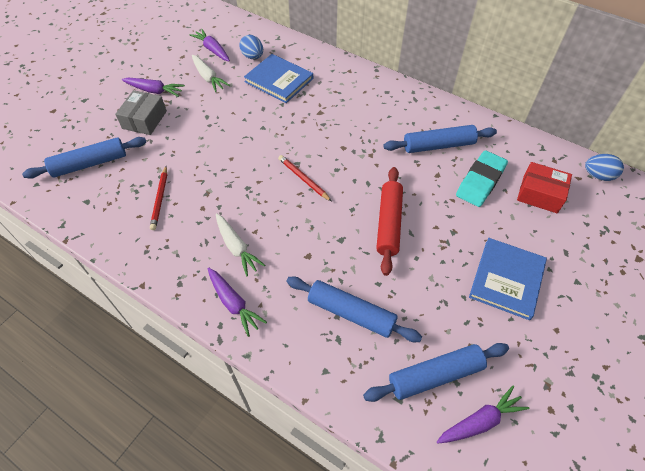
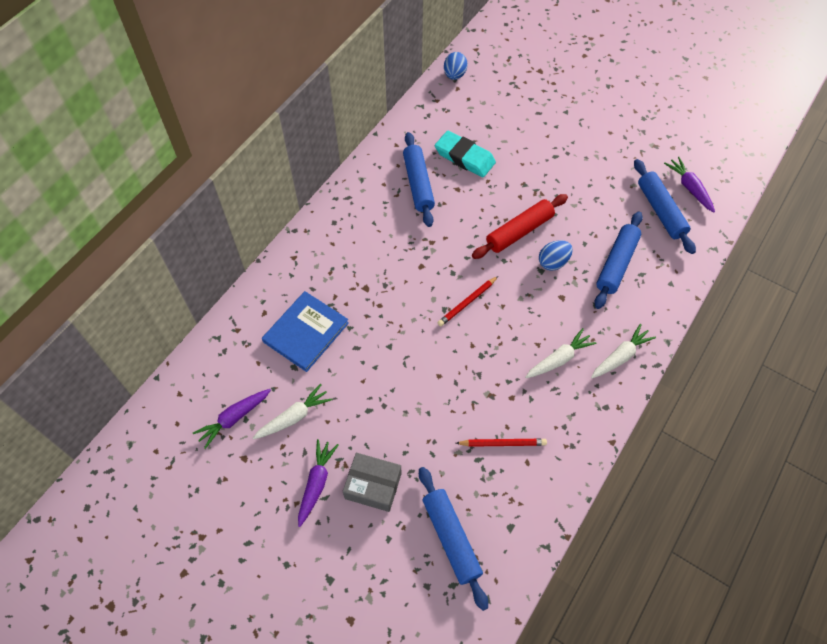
camera: 90 degrees left, 5 degrees up
purple carrot [207,267,267,337] -> white carrot [591,324,656,378]
blue egg [239,35,263,59] -> blue egg moved to [539,240,573,271]
red rolling pin [376,167,403,276] -> red rolling pin turned 45 degrees counterclockwise [472,194,568,259]
blue book [469,238,547,320] -> none
red box [517,162,572,213] -> none

